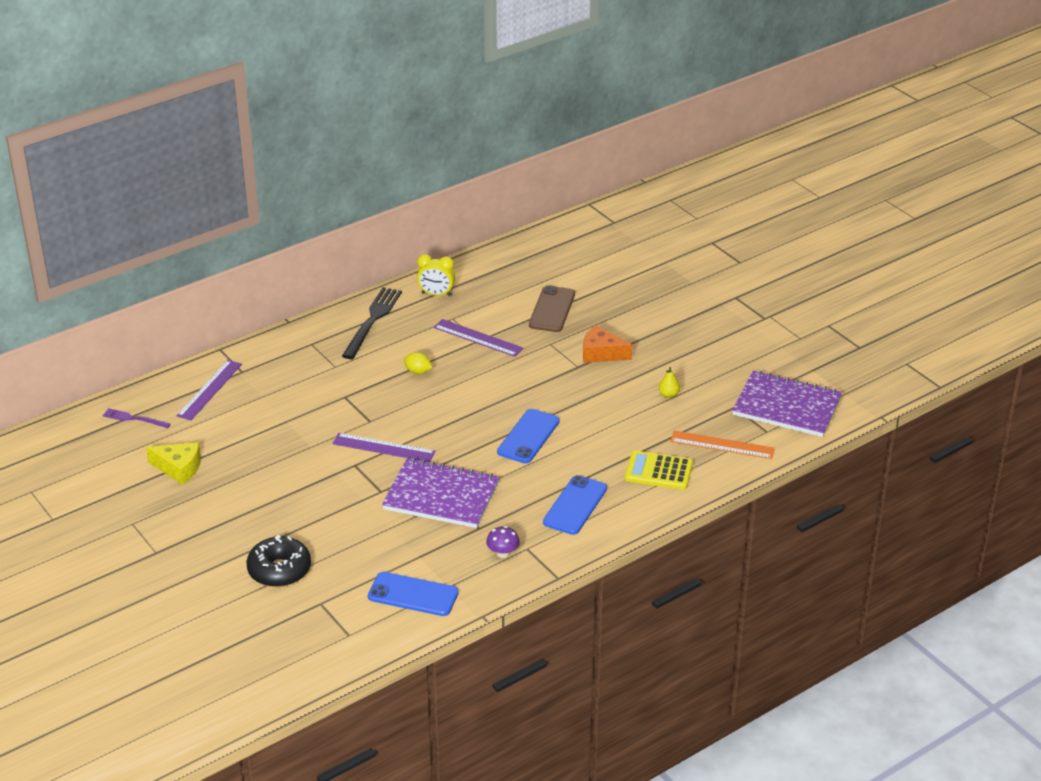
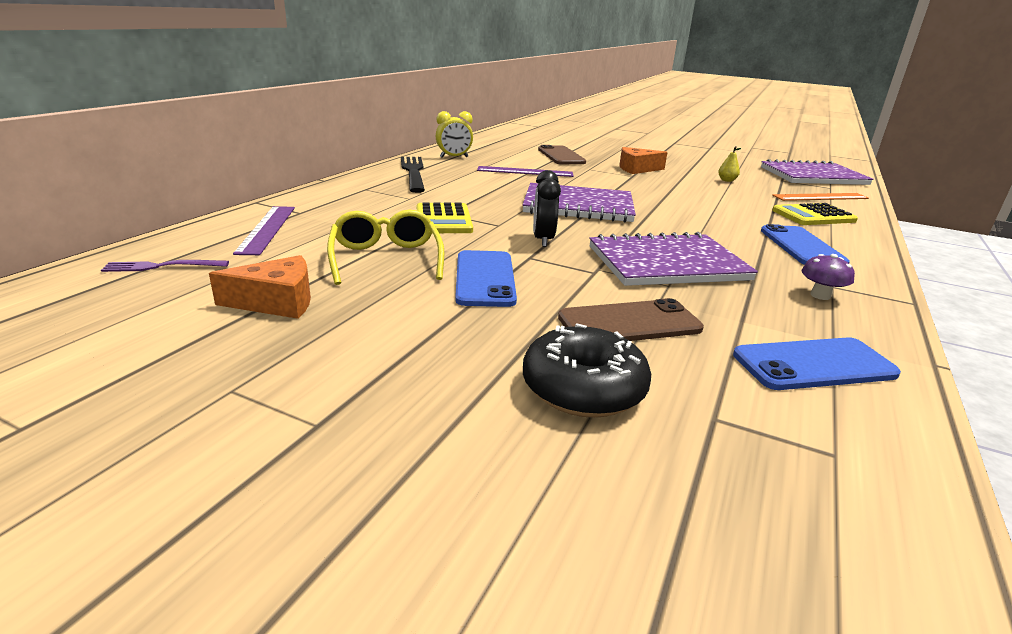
camera: 30 degrees left, 10 degrees down
yellow cheese [146,442,201,485] -> orange cheese [209,255,311,319]
purple ruler [333,433,436,462] -> black clock [533,170,561,247]
yellow lemon [404,352,432,374] -> none
blue phone [497,409,560,463] -> blue phone moved to [455,250,517,307]
none -> yellow glasses [327,210,444,285]
none -> yellow calculator [417,202,473,233]
none -> purple notebook [523,183,636,223]
none -> brown phone [558,298,704,341]

